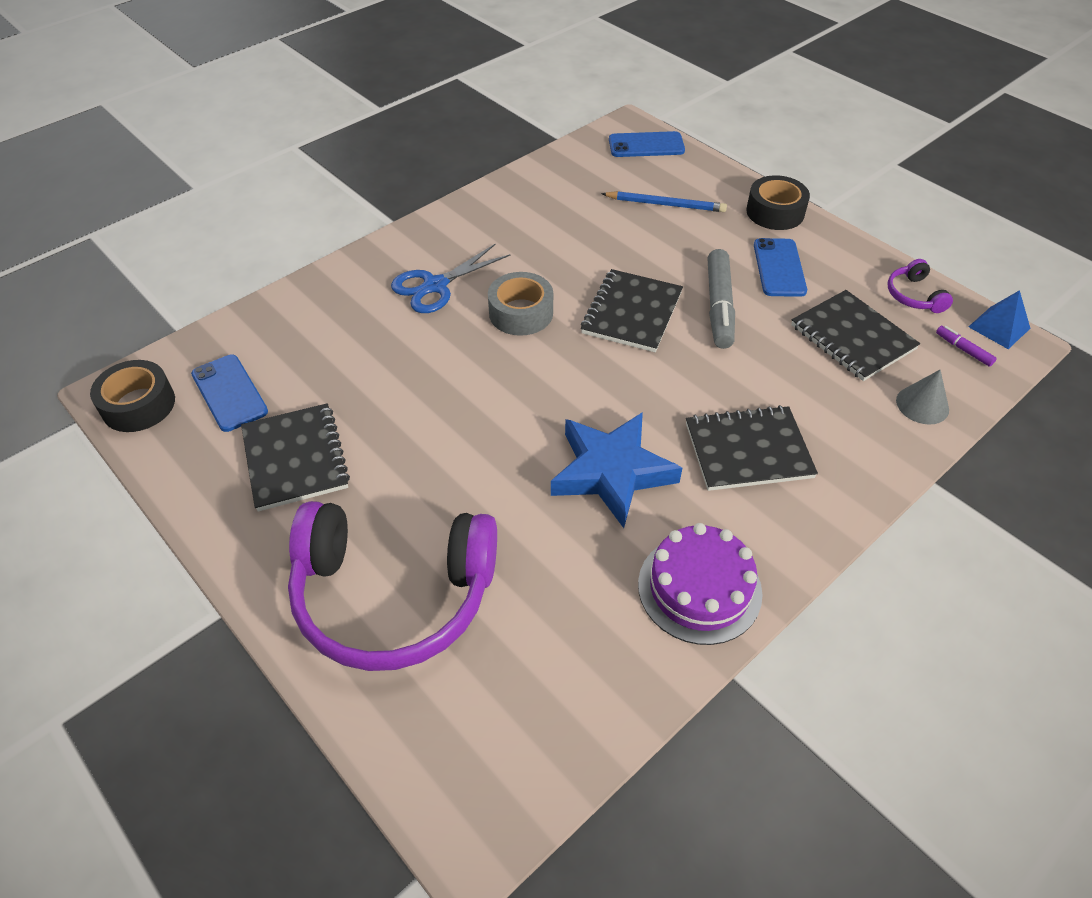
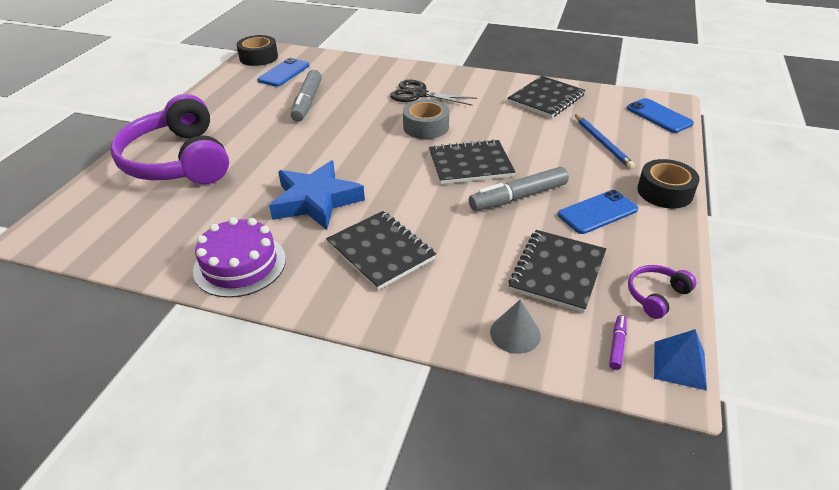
camera: 60 degrees right, 10 degrees down
black notebook [241,403,350,512] -> black notebook moved to [508,76,585,118]
blue scissors [391,244,511,313] -> black scissors [390,80,477,106]
none -> grey marker [291,70,322,122]

